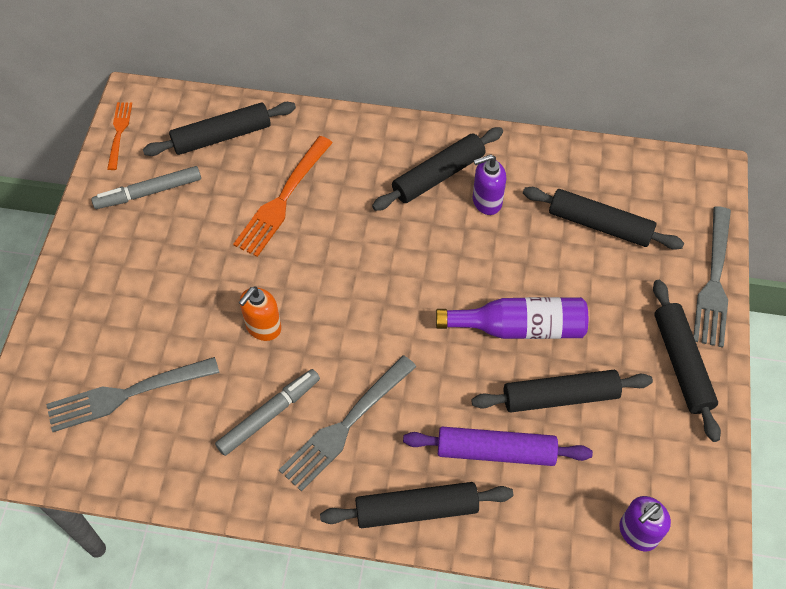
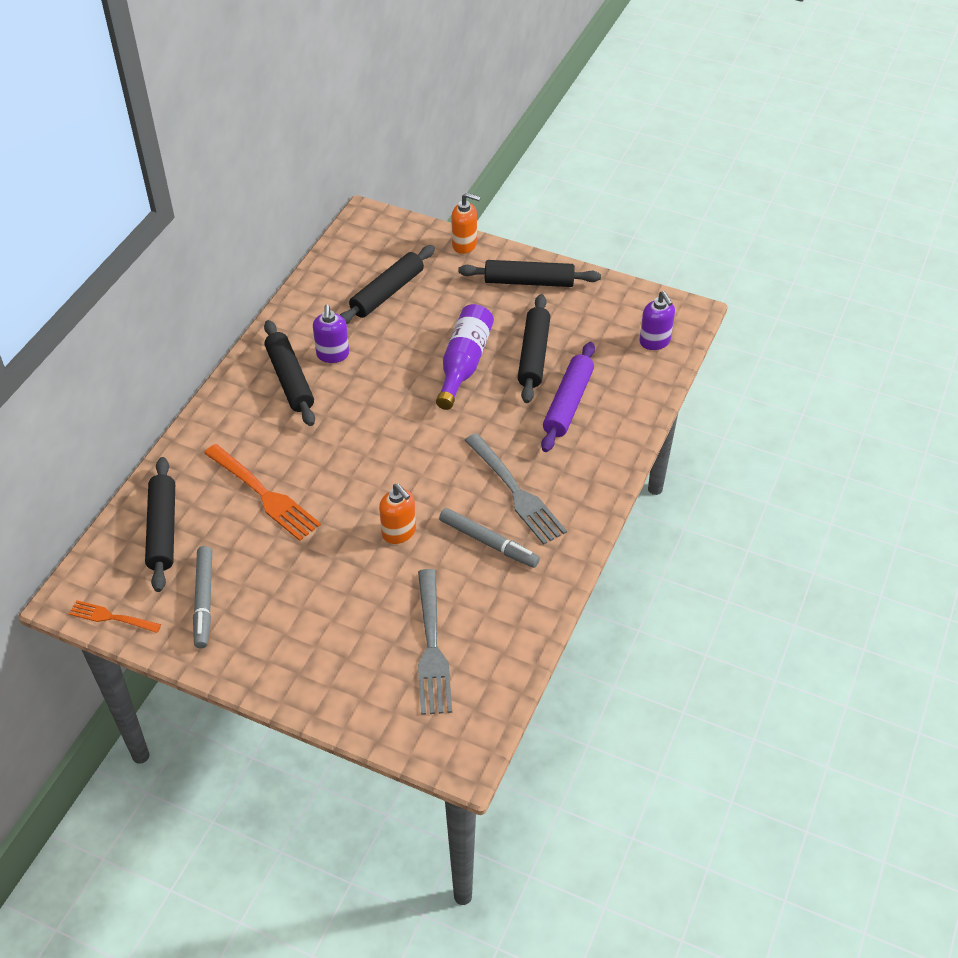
camera: 75 degrees left, 10 degrees down
grey marker [215,369,320,456] -> grey marker turned 150 degrees clockwise [439,508,540,568]
black rolling pin [320,482,513,528] -> none
grey fork [693,206,731,348] -> orange soap dispenser [451,193,481,254]

